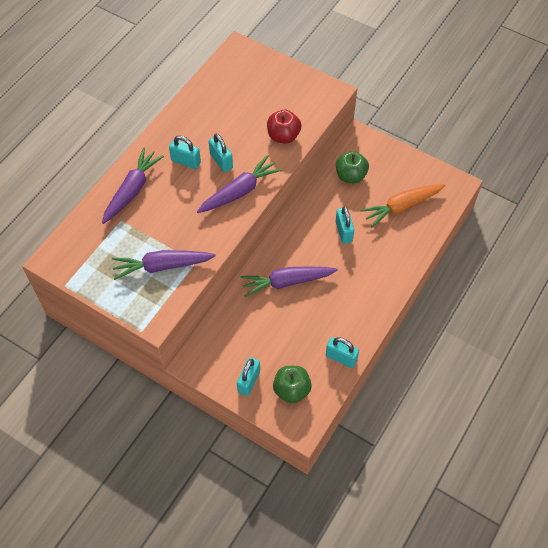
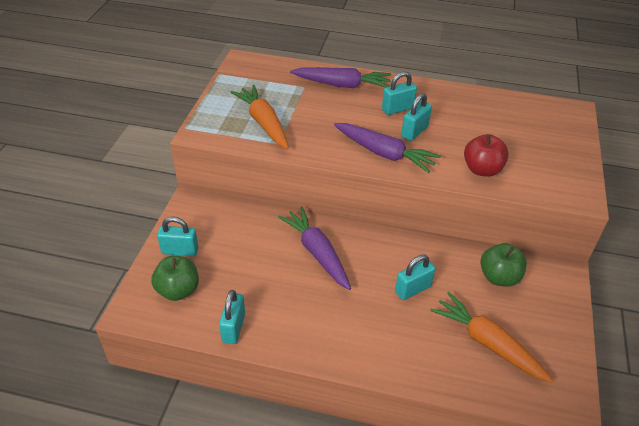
camera: 70 degrees right, 15 degrees down
purple carrot [112,250,216,280] -> orange carrot [231,85,289,149]
turquoise padlock [169,136,201,169] -> turquoise padlock turned 60 degrees clockwise [382,71,417,115]

